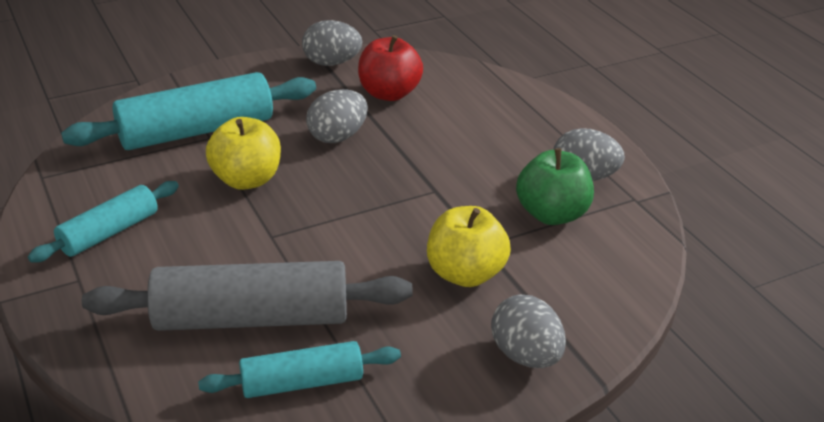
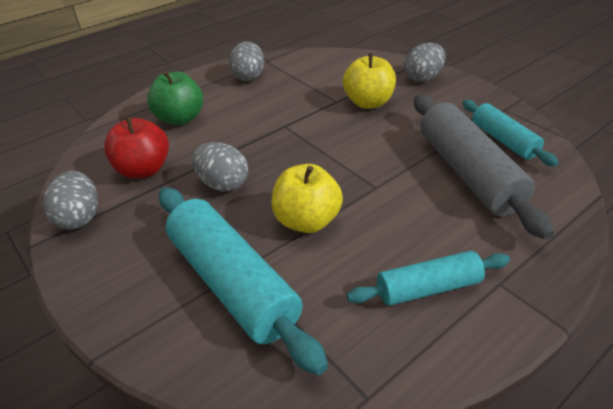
camera: 100 degrees left, 5 degrees up
turquoise rolling pin [28,181,179,263] -> turquoise rolling pin turned 45 degrees counterclockwise [347,251,510,306]
green apple [516,148,594,225] -> green apple moved to [147,71,203,125]

